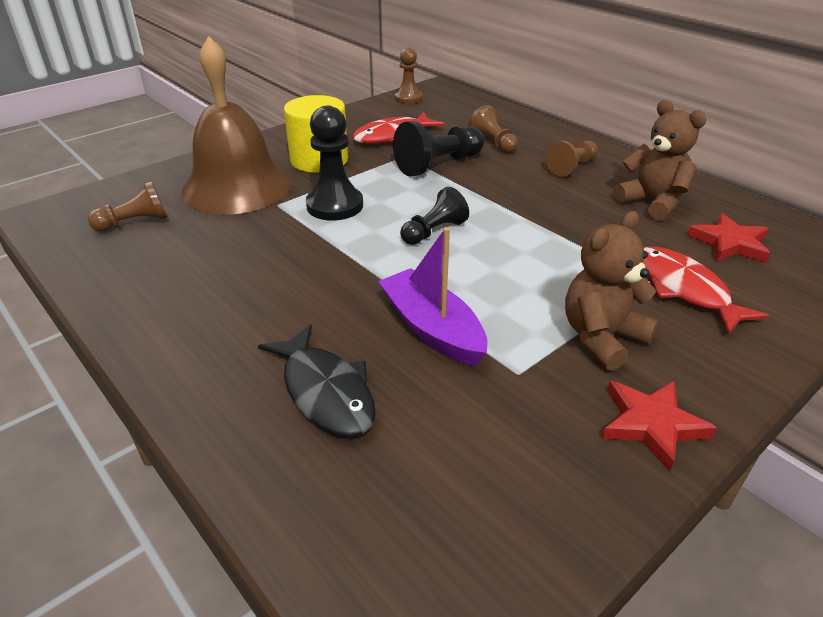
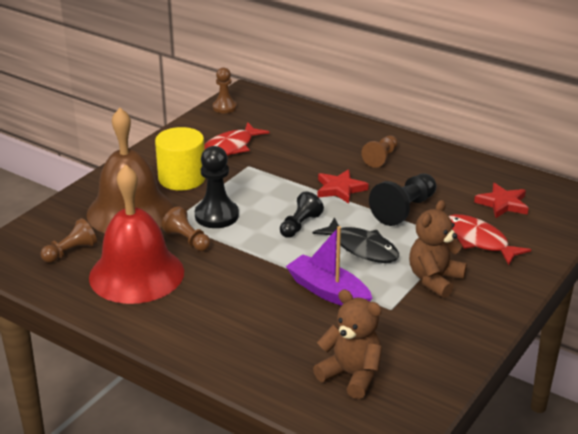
camera: 15 degrees left, 5 degrees down
black fish [258,324,376,437] -> black fish moved to [312,217,399,263]
black pawn [393,121,484,177] -> black pawn moved to [369,174,436,226]
brown pawn [469,105,518,153] -> brown pawn moved to [161,206,211,251]
red star [602,381,717,471] -> red star moved to [317,169,369,204]
brown teddy bear [613,100,707,221] -> brown teddy bear moved to [313,289,382,399]
none -> red bell [89,165,184,304]

